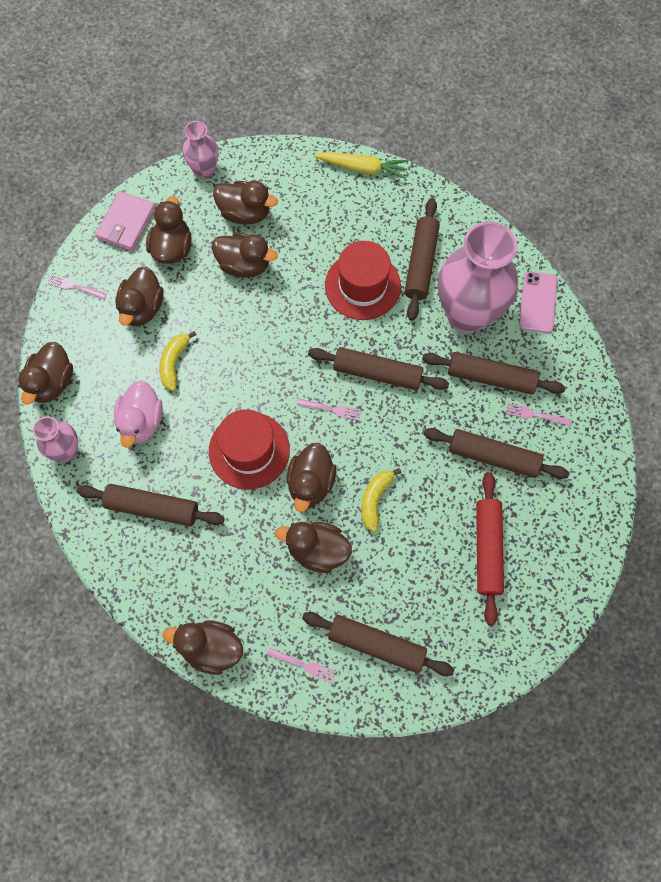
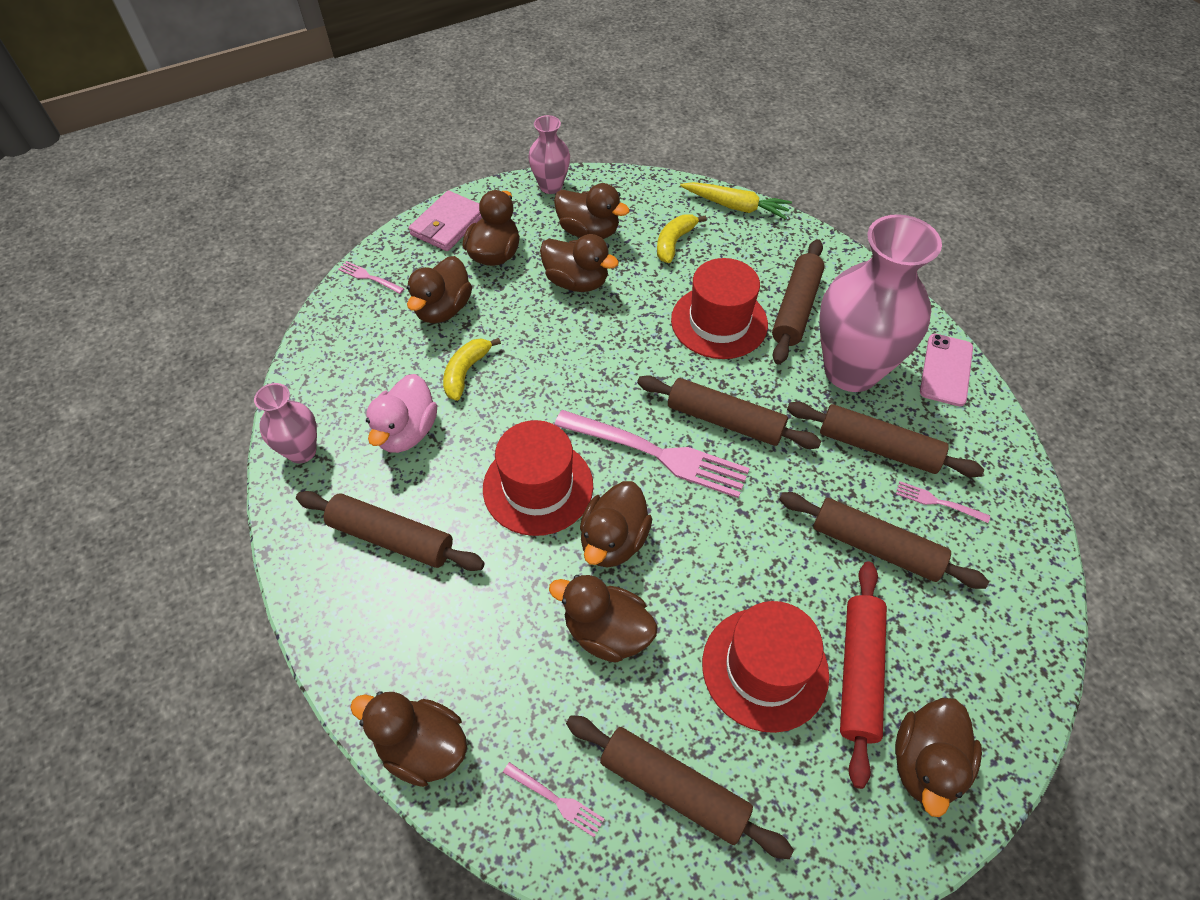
camera: 10 degrees right, 15 degrees down
brown duck [18,342,73,405] -> brown duck moved to [895,698,982,817]
pink fork [297,399,361,421] -> pink fork [554,410,750,498], size x2.28
yellow banana [361,468,402,532] -> yellow banana moved to [657,214,707,263]
none -> red hat [702,601,829,733]

